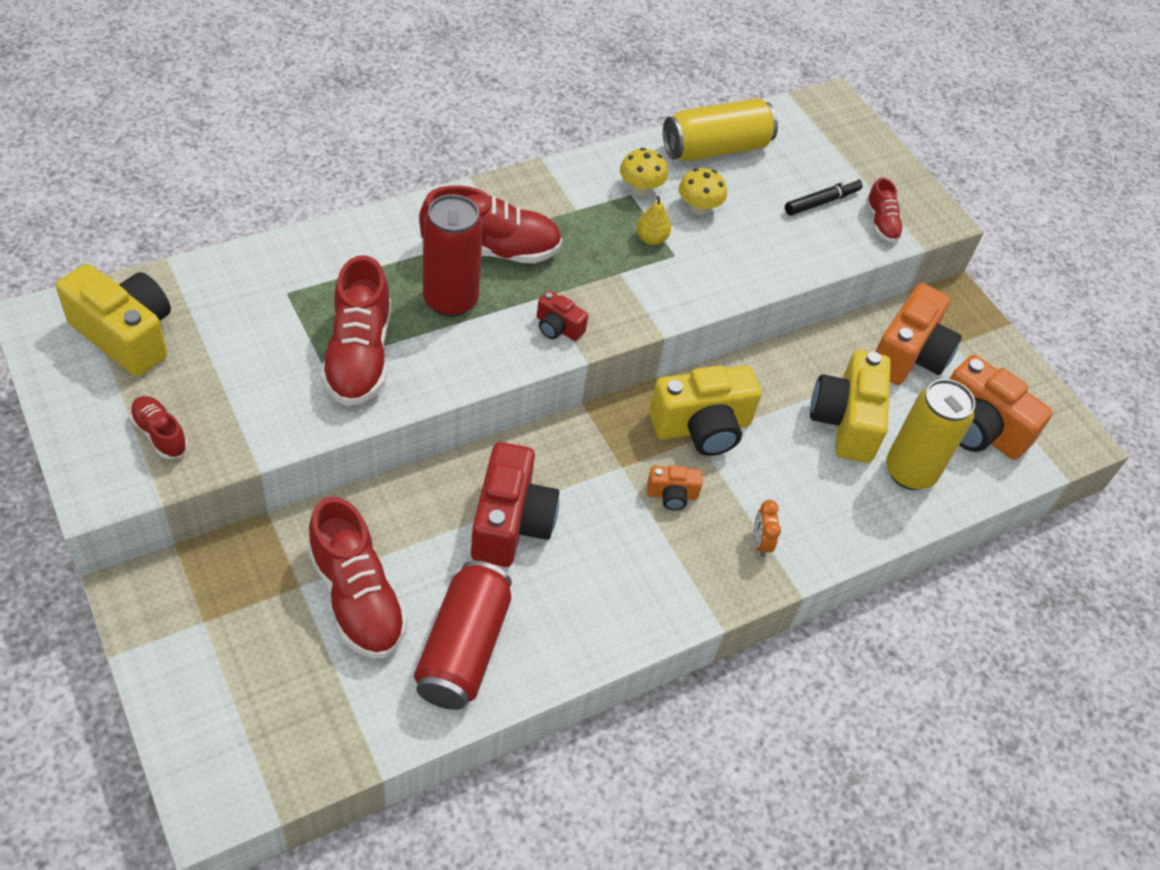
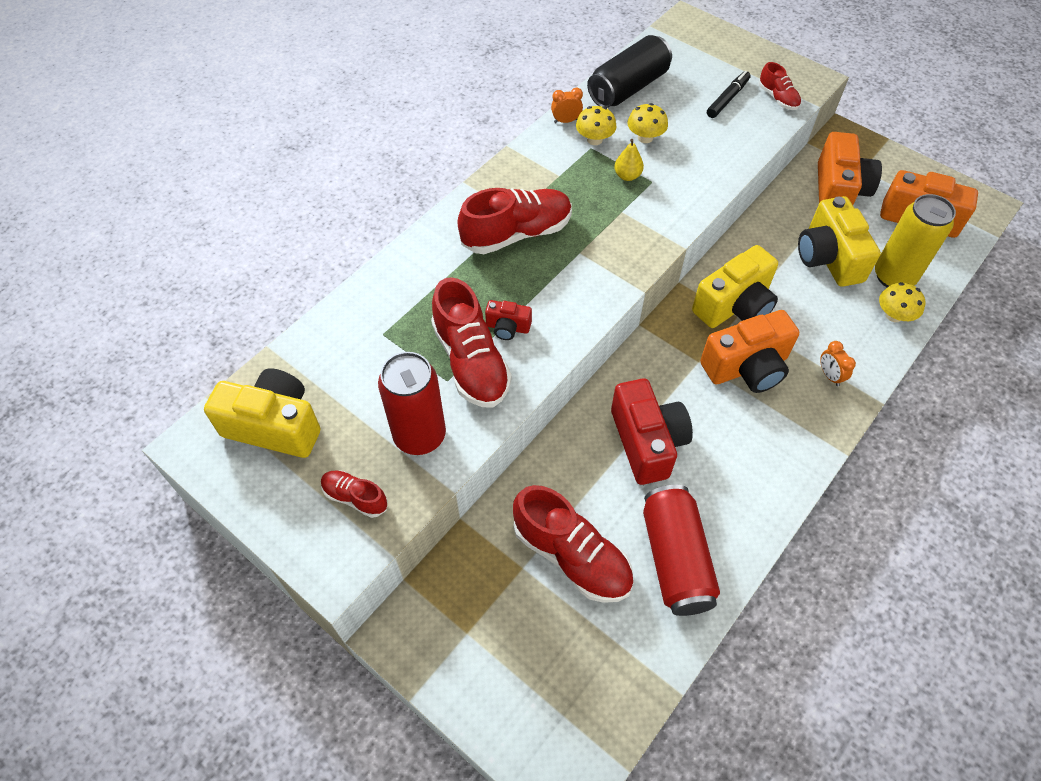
camera: 15 degrees left, 5 degrees up
red can [423,194,483,317] -> red can moved to [378,352,446,455]
red camera [537,290,588,341] -> red camera moved to [485,300,532,340]
orange camera [647,465,703,510] -> orange camera [700,310,799,393], size x2.04
yellow can [663,98,778,161] -> black can [587,35,672,108]
none -> orange clock [551,87,583,123]
none -> yellow mushroom [879,282,925,322]

